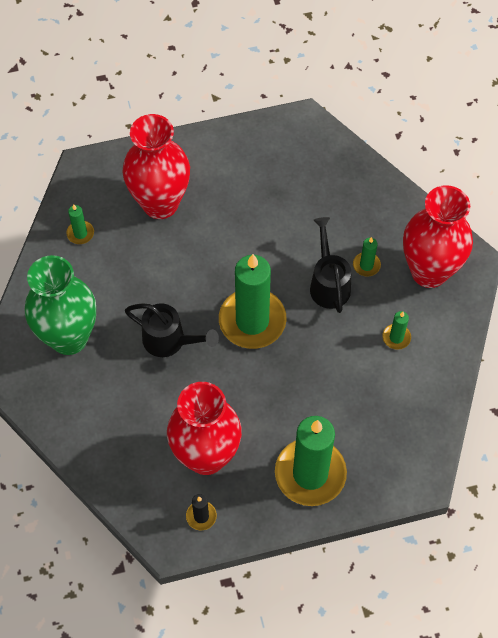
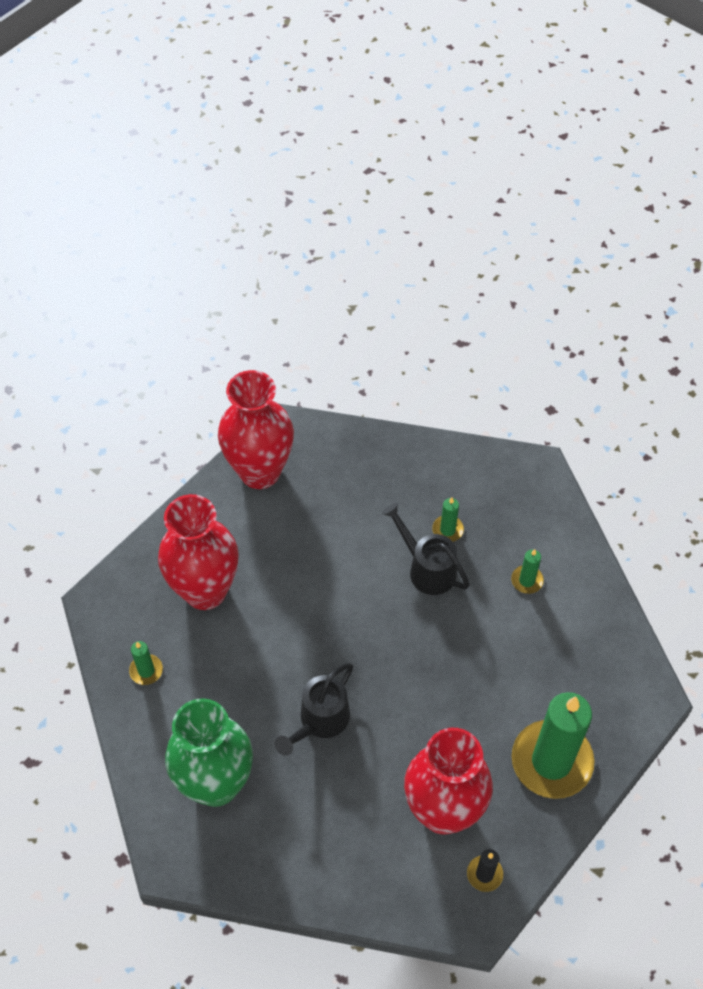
camera: 35 degrees left, 5 degrees down
black watering can [125,303,219,357] -> black watering can turned 135 degrees clockwise [275,663,353,756]
green candle [219,254,287,349] -> none
red vase [403,185,473,288] -> red vase moved to [218,370,294,489]

